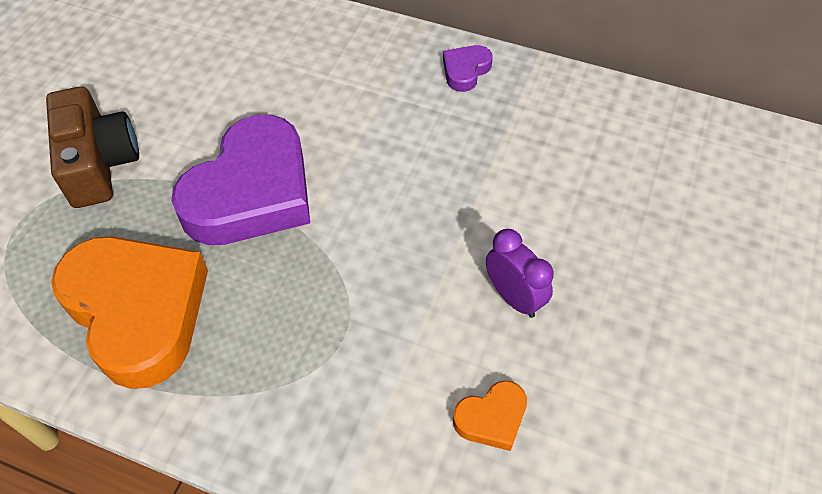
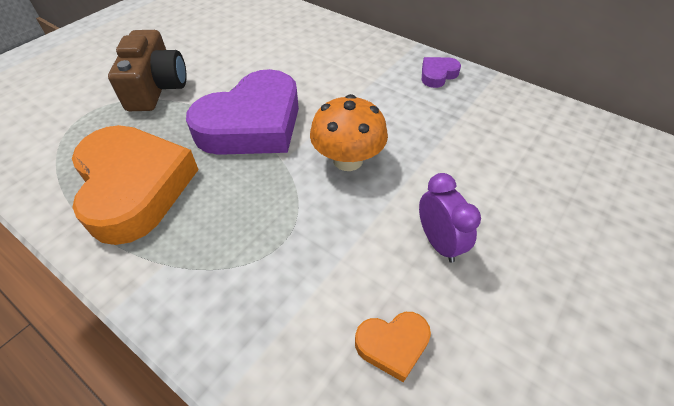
camera: 15 degrees right, 5 degrees down
none -> orange mushroom [310,94,388,171]

